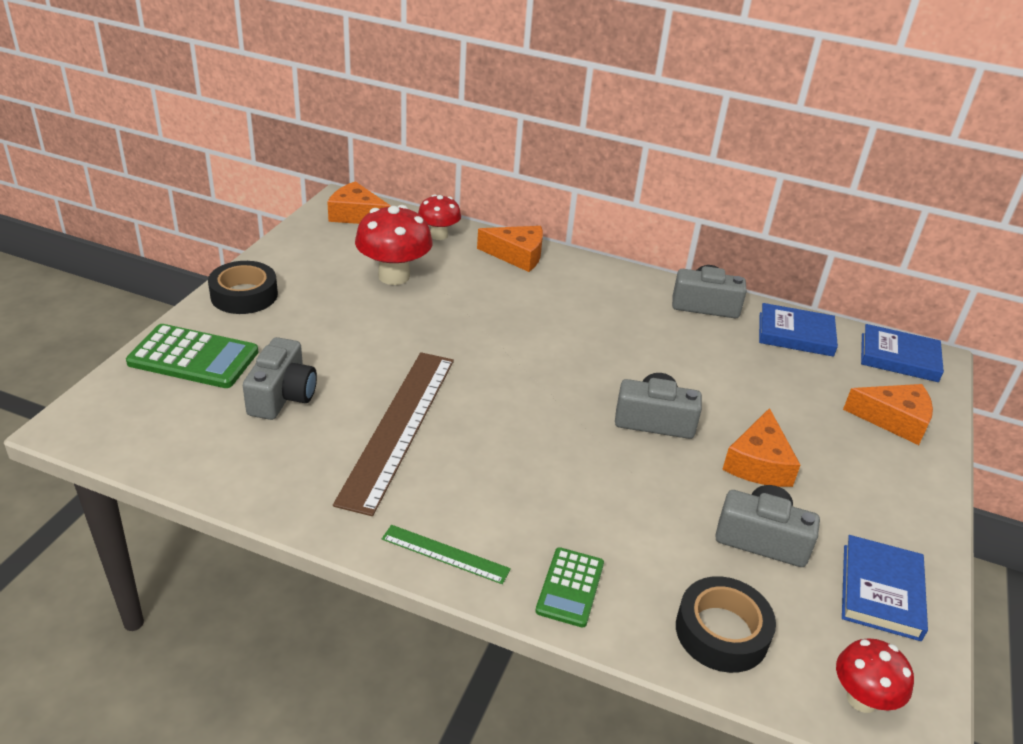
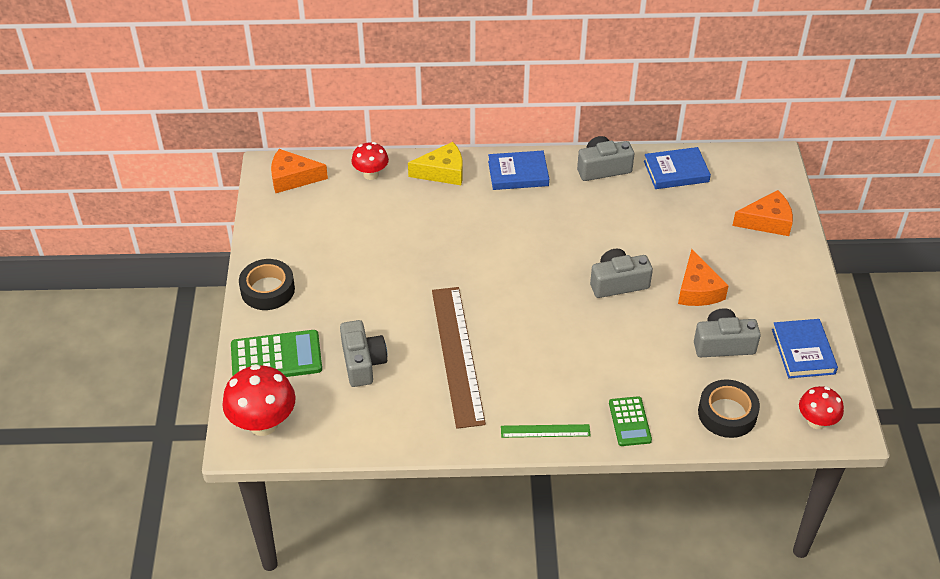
camera: 20 degrees left, 10 degrees up
red mushroom [355,205,432,285] -> red mushroom moved to [222,364,296,436]
orange cheese [477,226,543,272] -> yellow cheese [408,142,463,185]
blue book [861,324,944,382] -> blue book moved to [488,151,549,190]

